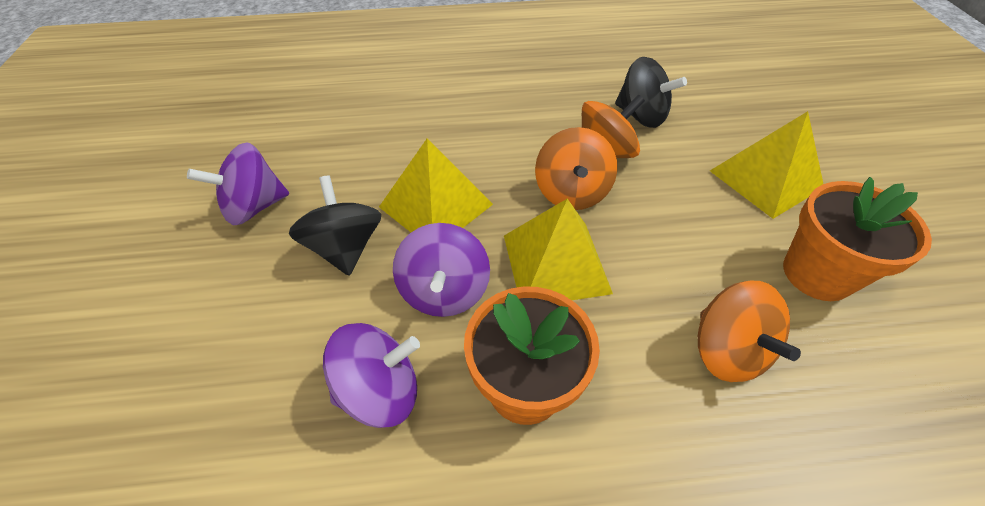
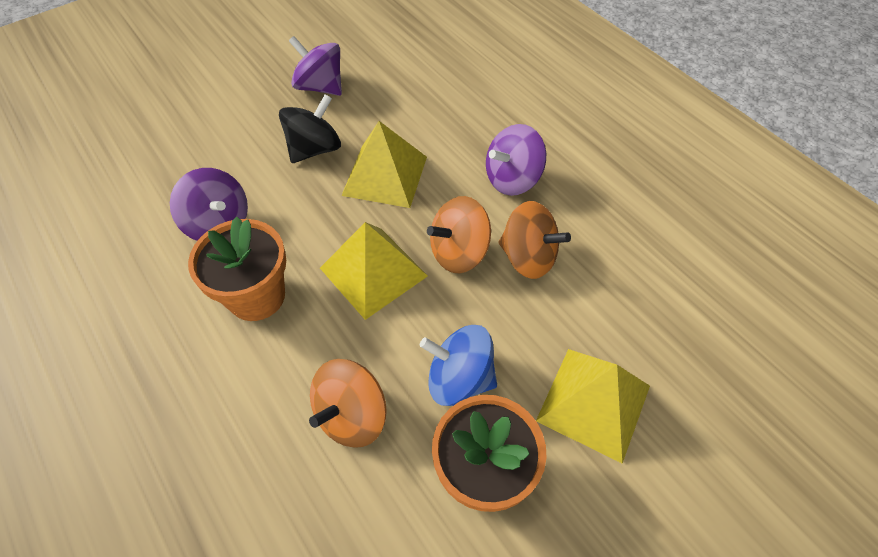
camera: 60 degrees right, 5 degrees up
purple spinning top [393,223,490,317] -> purple spinning top moved to [486,124,546,196]
black spinning top [615,57,687,128] -> none
none -> blue spinning top [420,325,497,406]

